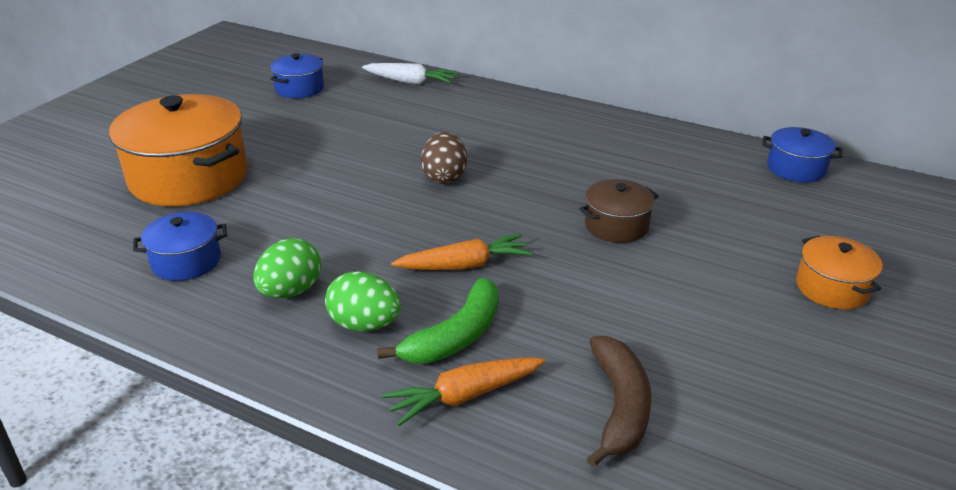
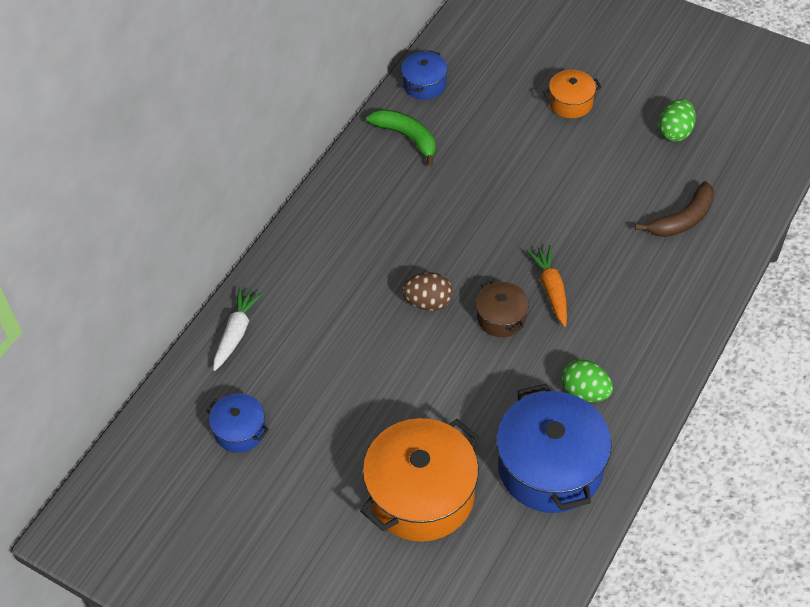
camera: 85 degrees left, 20 degrees up
blue pot [133,212,227,281] -> blue pot [496,384,612,513], size x1.98
green egg [325,271,401,331] -> green egg moved to [658,99,696,142]
green banana [377,278,499,364] -> green banana moved to [367,109,435,166]
orange carrot [382,357,545,426] -> none
brown pot [579,179,659,243] -> brown pot moved to [476,280,529,337]
brown banana [586,336,652,467] -> brown banana turned 135 degrees clockwise [635,181,714,237]

